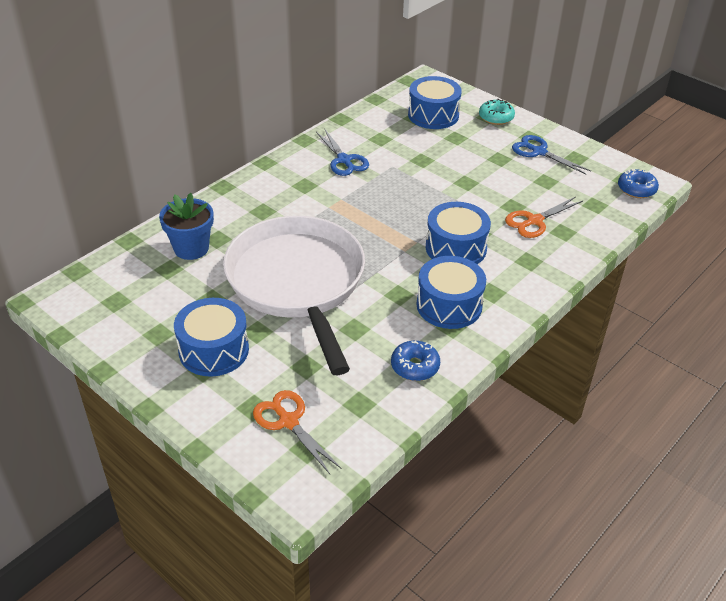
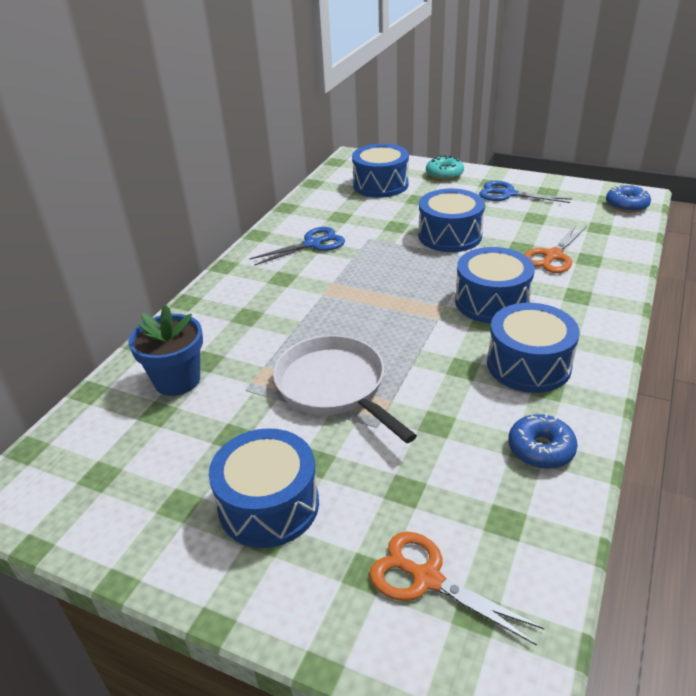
camera: 15 degrees left, 5 degrees down
white pan [223,216,365,375] -> white pan [273,335,417,443], size x0.60
blue scissors [316,128,369,176] -> blue scissors turned 75 degrees counterclockwise [249,227,345,266]
none -> blue drum [418,189,485,252]

